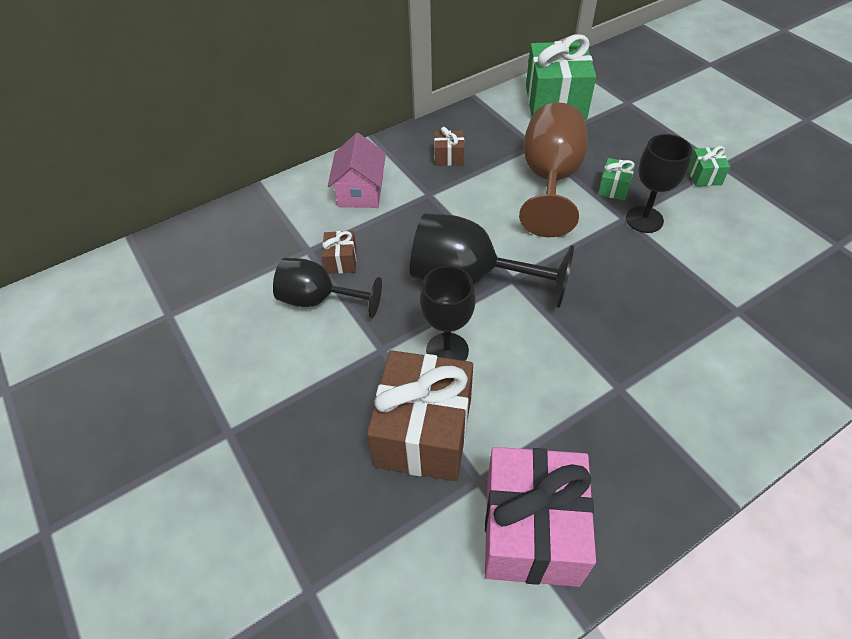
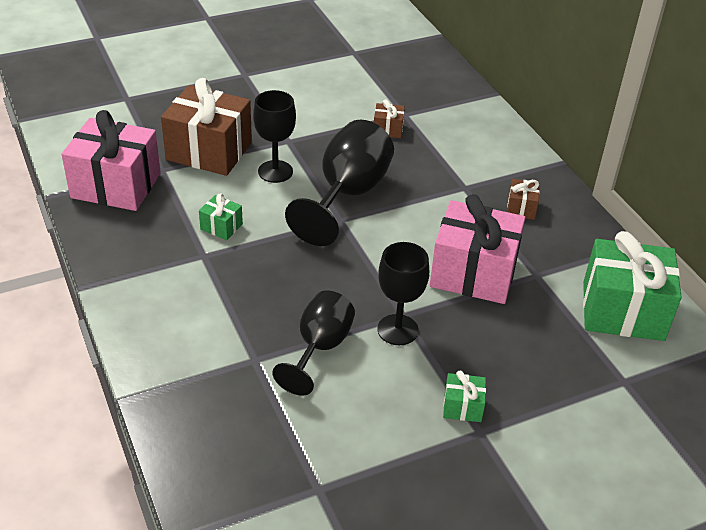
camera: 95 degrees right, 10 degrees down
black goblet [273,258,382,318] -> black goblet moved to [272,290,355,395]
pink house [328,133,386,208] -> none
brown goblet [519,103,588,237] -> pink gift [430,194,526,304]
green gift [598,158,635,201] -> green gift moved to [199,193,243,240]

